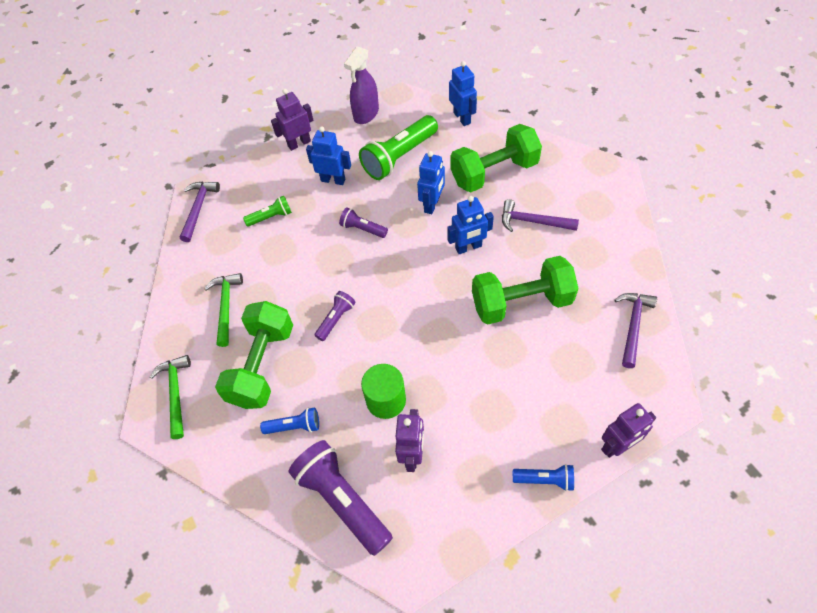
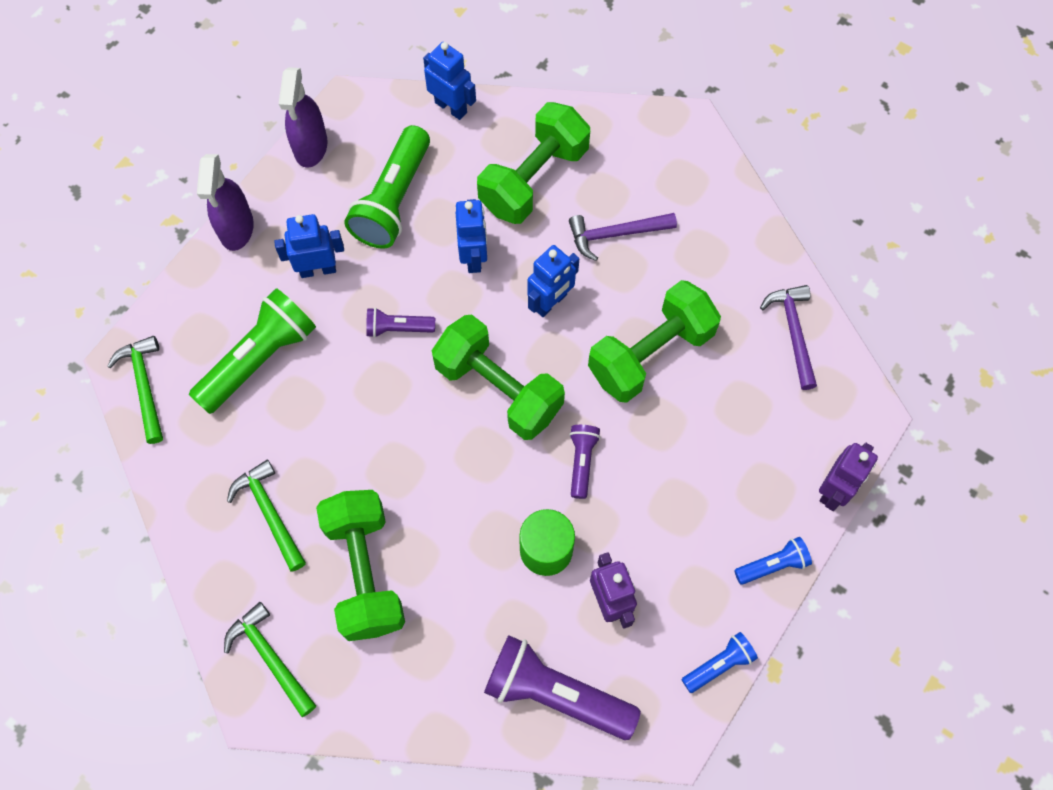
camera: 30 degrees left, 10 degrees up
purple hammer [180,182,220,242] -> green hammer [107,336,163,444]
green flashlight [243,196,292,227] -> green flashlight [189,288,316,414], size x1.95
blue flashlight [260,408,319,434] -> blue flashlight moved to [682,632,758,693]
purple robot [271,89,313,151] -> purple spray bottle [197,154,254,251]
purple flashlight [314,291,356,341] -> purple flashlight moved to [569,425,601,499]
none -> green dumbbell [432,315,565,440]

